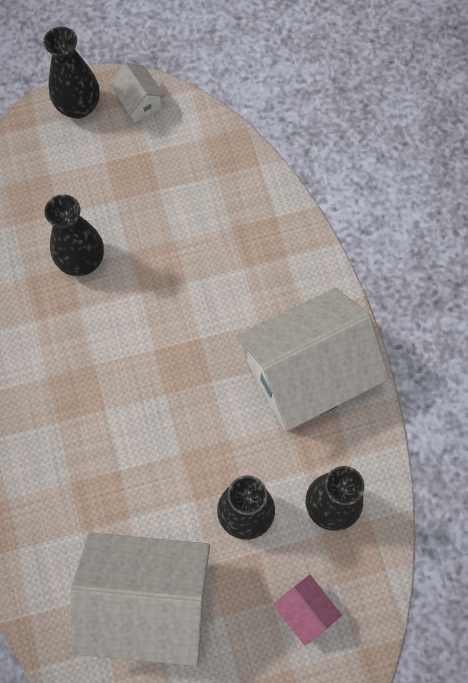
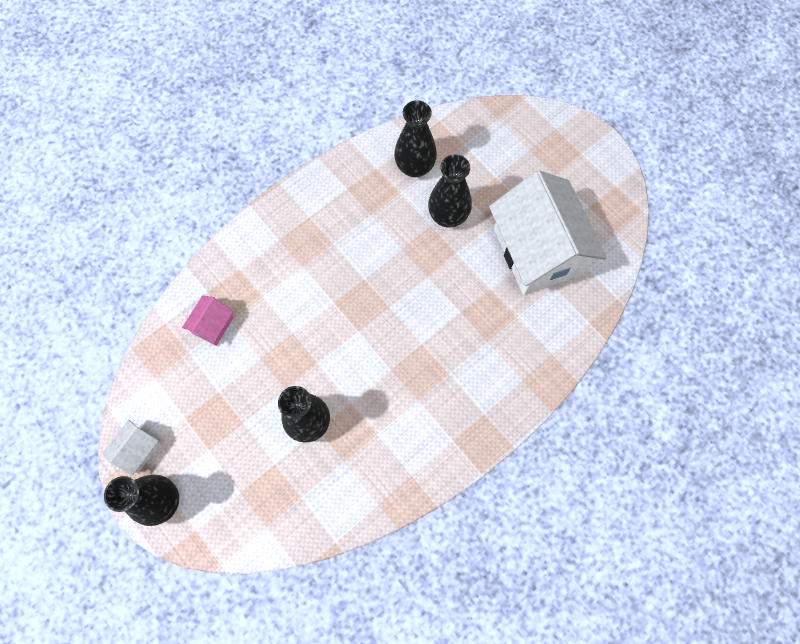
camera: 115 degrees left, 0 degrees up
white house [237,288,389,431] -> none
pink house [273,575,342,646] -> pink house moved to [182,296,234,346]

